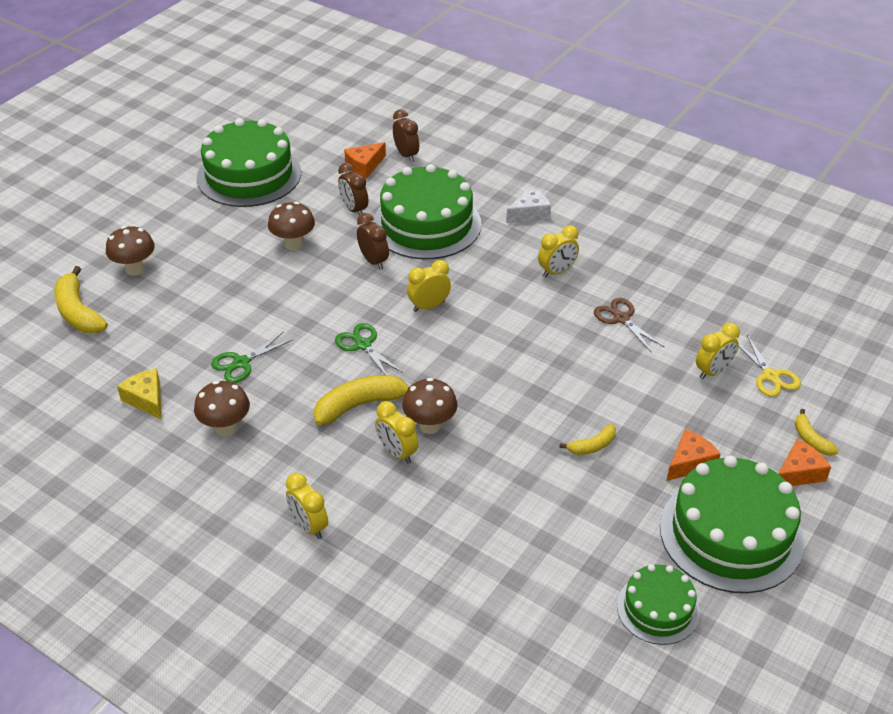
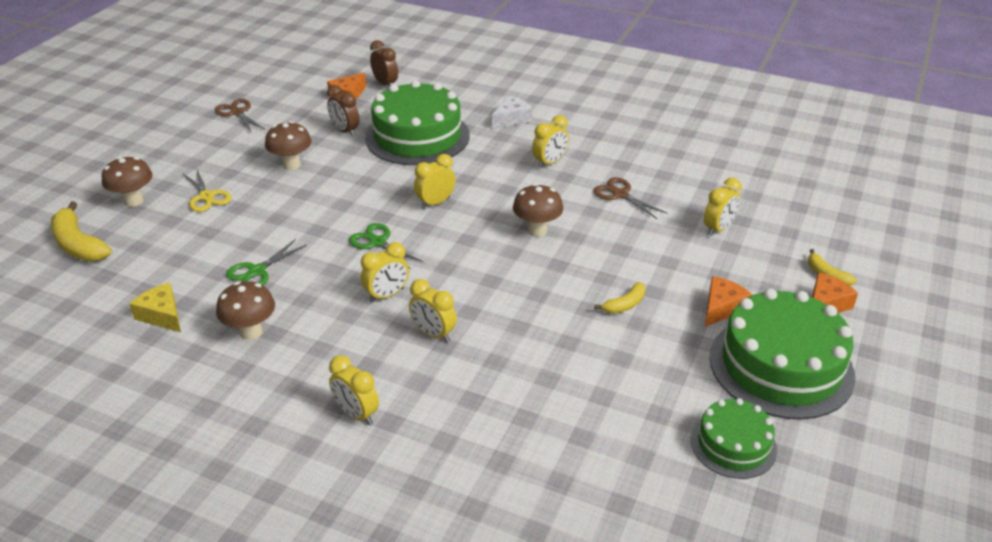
camera: 10 degrees left, 5 degrees down
green cake [197,118,301,207] -> brown scissors [215,99,264,133]
yellow banana [314,375,409,425] -> yellow clock [361,242,409,303]
brown clock [357,213,389,270] -> none
brown mushroom [402,378,458,434] -> brown mushroom moved to [513,184,563,237]
yellow scissors [739,335,801,397] -> yellow scissors moved to [182,169,231,212]

